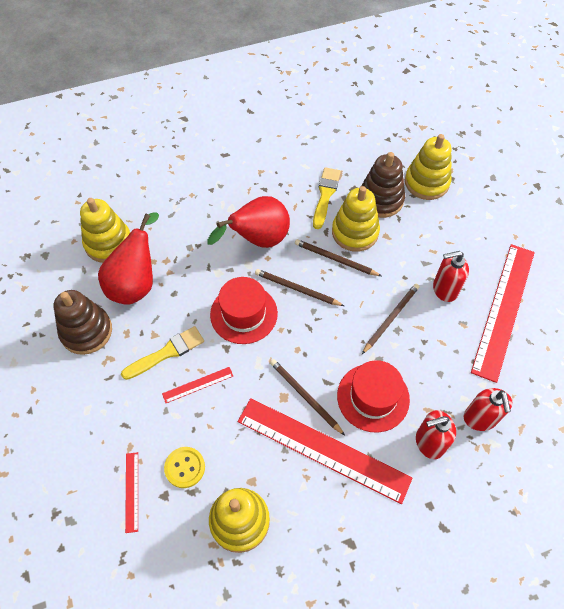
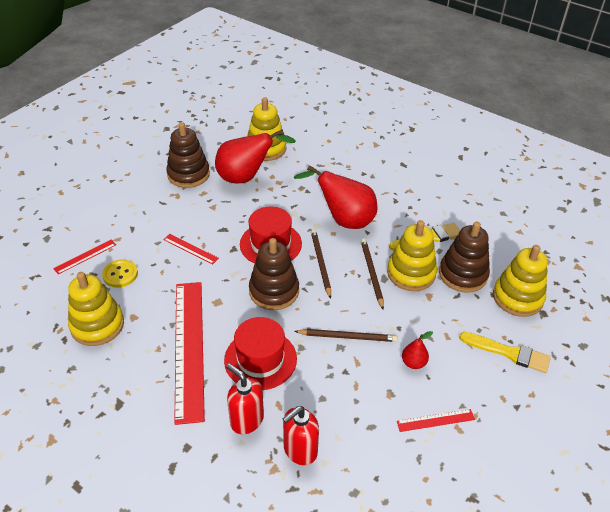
camera: 55 degrees right, 15 degrees down
yellow brush [121,326,204,380] -> yellow brush moved to [459,332,551,373]
brown pencil [270,359,345,436] -> none
red soap dispenser [433,251,469,302] -> red pear [402,331,433,369]
red ruler [471,244,535,383] -> red ruler [397,409,475,432], size x0.42
none -> brown stacking toy [249,238,299,310]

